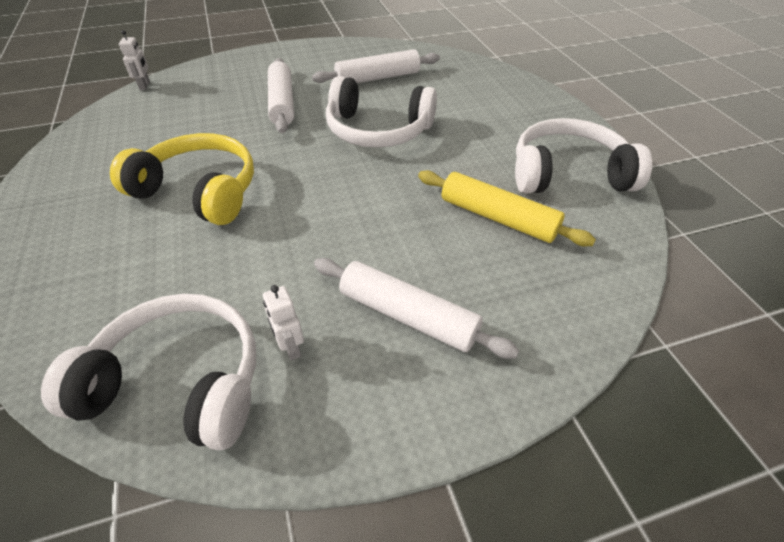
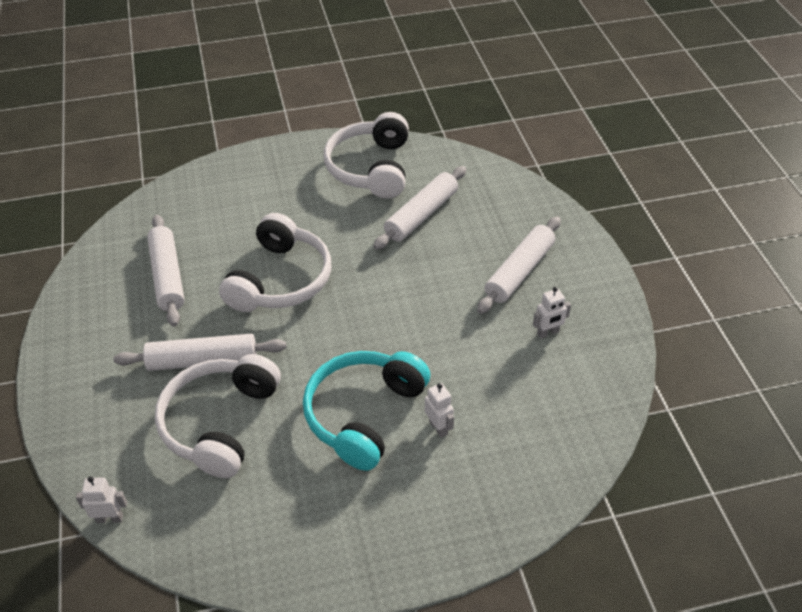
camera: 85 degrees left, 0 degrees up
white headphones [41,294,256,450] -> white headphones moved to [155,354,281,478]
yellow headphones [110,133,254,225] -> turquoise headphones [303,351,430,471]
yellow rolling pin [418,170,596,246] -> white rolling pin [373,166,466,250]
none -> white robot [425,383,454,438]

